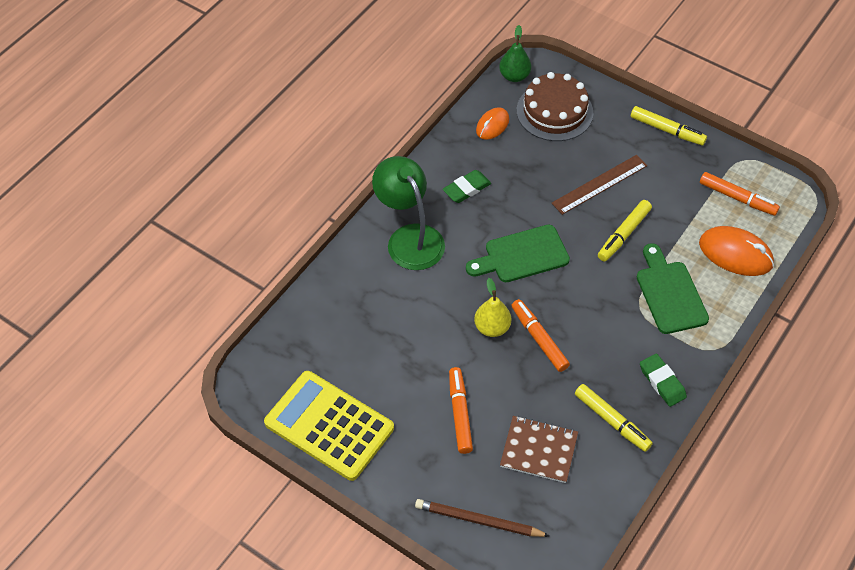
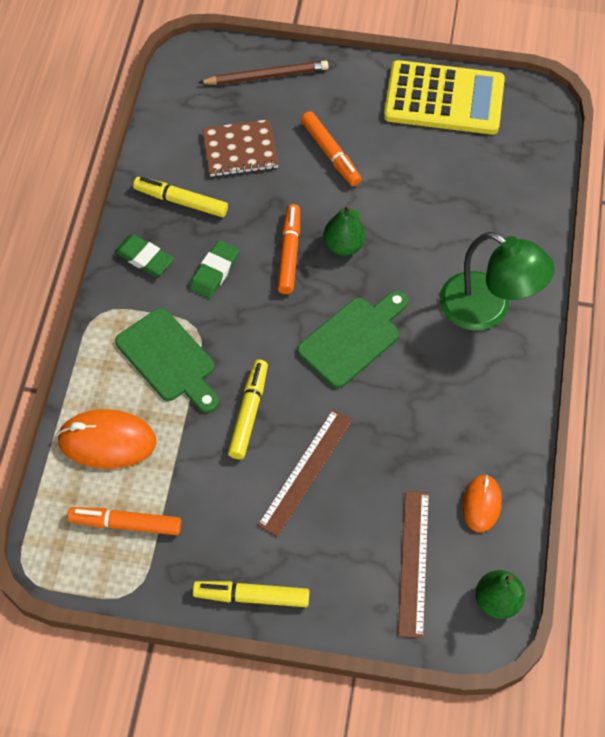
camera: 155 degrees right, 5 degrees up
green eraser [443,170,491,203] -> green eraser moved to [190,240,239,298]
yellow pear [474,278,511,337] -> green pear [323,205,366,256]
orange marker [511,299,570,372] -> orange marker turned 120 degrees counterclockwise [277,204,300,294]
brown cake [517,72,593,141] -> brown ruler [398,491,429,638]

